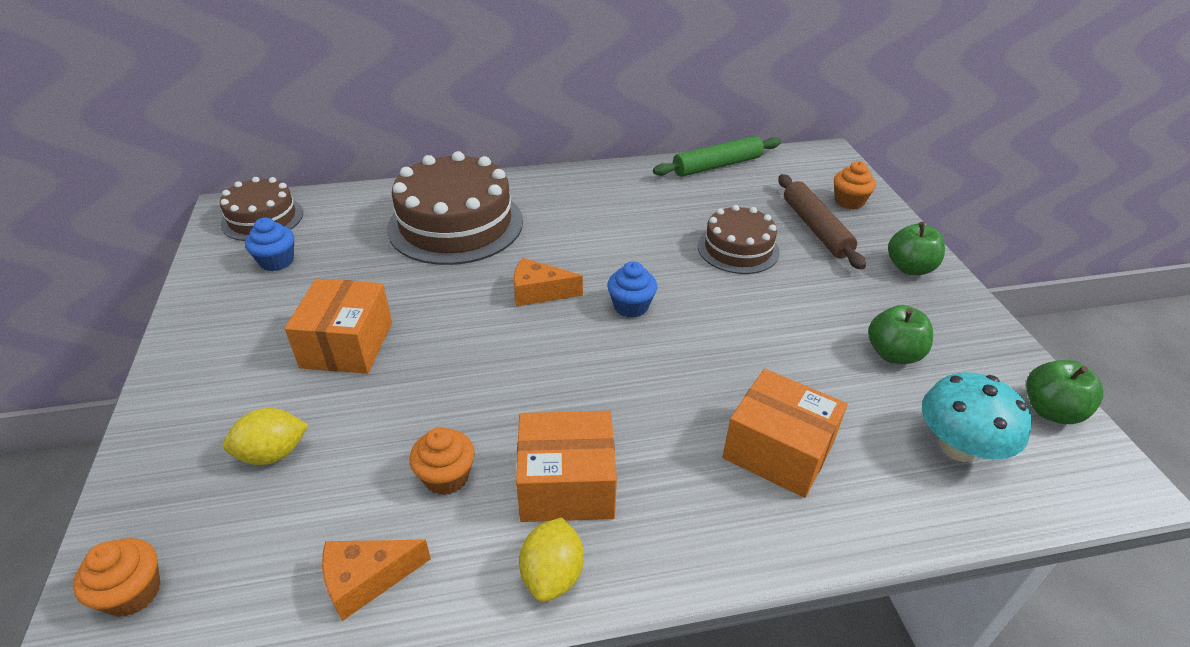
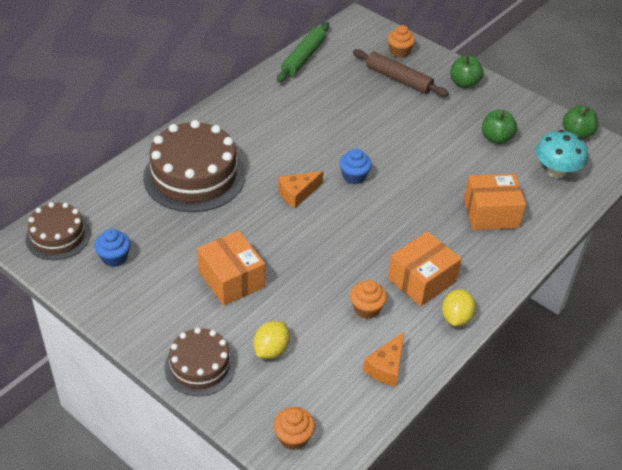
camera: 40 degrees left, 5 degrees up
yellow lemon [519,517,584,602] -> yellow lemon turned 45 degrees clockwise [442,289,476,326]
brown cake [698,205,780,274] -> brown cake moved to [165,327,236,396]

